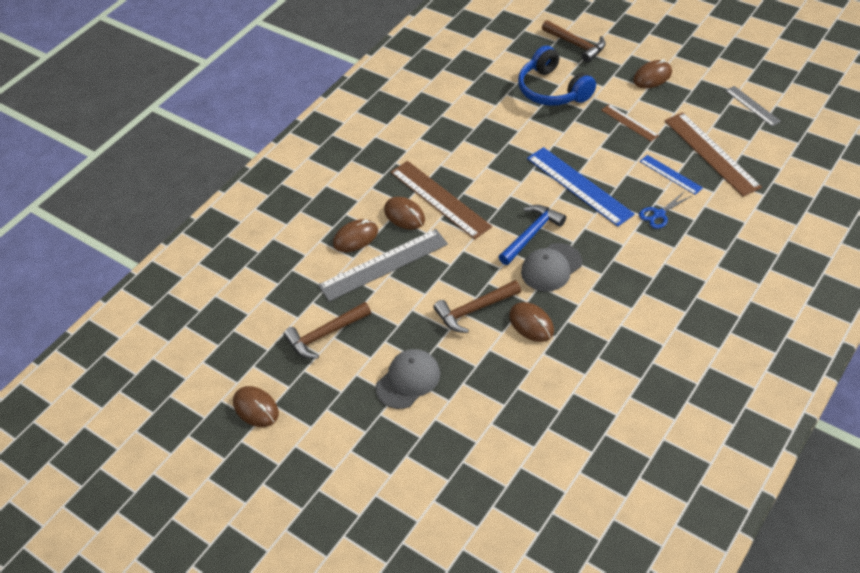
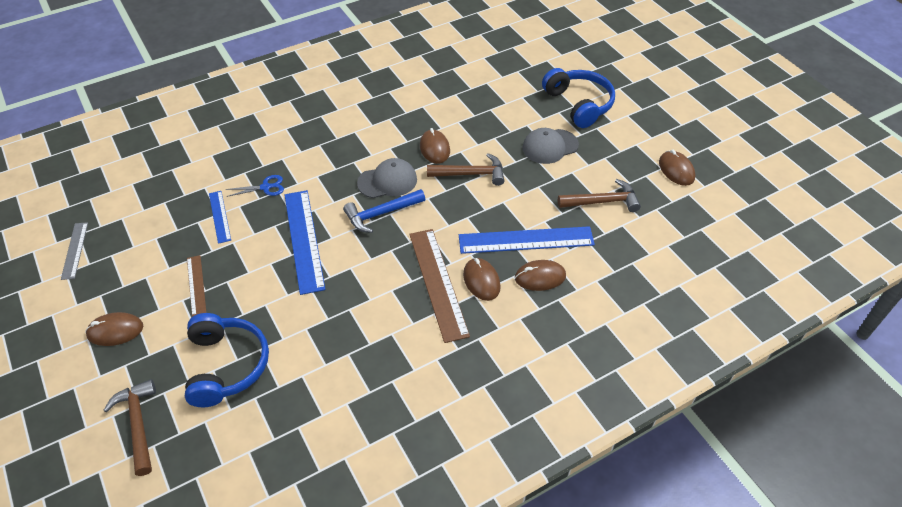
camera: 160 degrees left, 0 degrees up
grey ruler [318,229,448,302] -> blue ruler [459,226,595,254]
brown ruler [664,112,762,197] -> none
none -> blue headphones [542,68,615,128]

